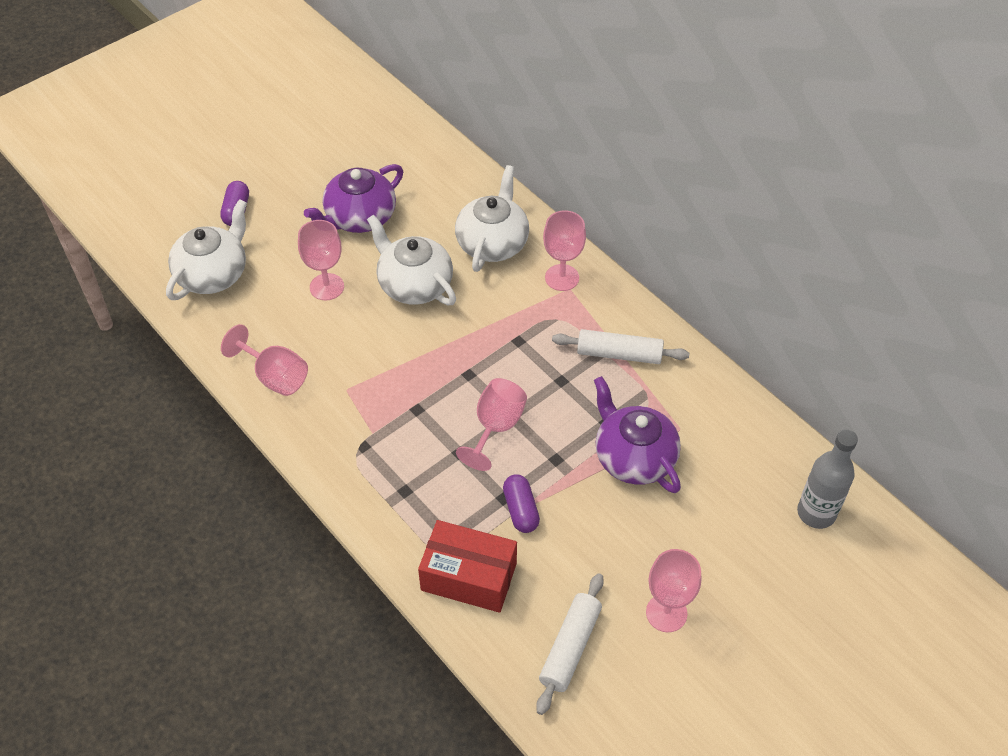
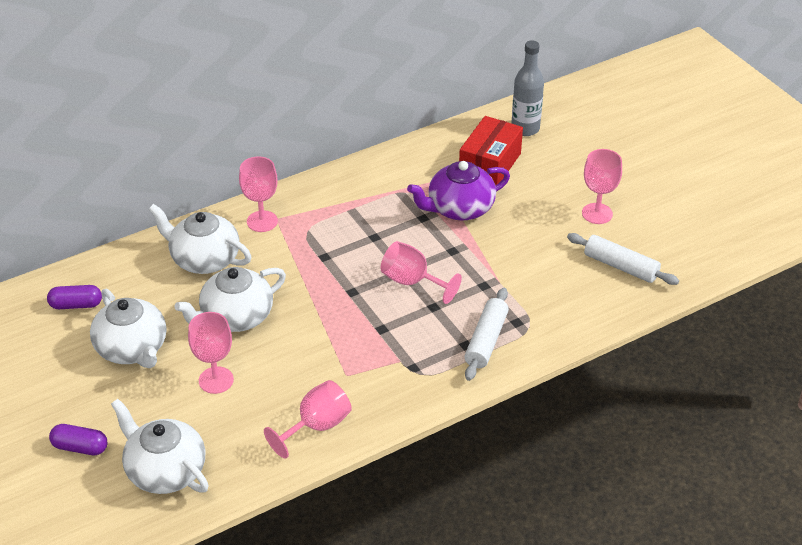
camera: 80 degrees left, 10 degrees down
purple teapot [304,164,403,233] -> white teapot [90,289,167,368]
red box [418,520,517,613] -> red box moved to [459,116,523,185]
purple capsule [503,474,540,533] -> purple capsule moved to [47,285,102,309]
white rolling pin [552,329,689,364] -> white rolling pin moved to [465,288,509,381]

